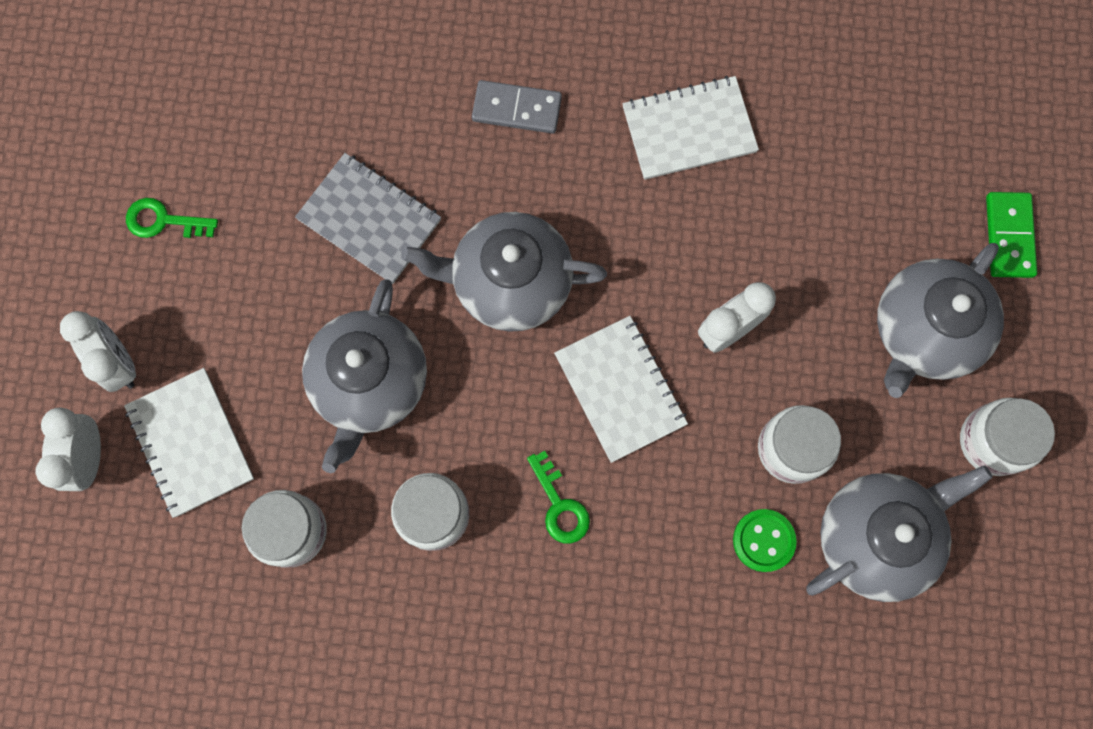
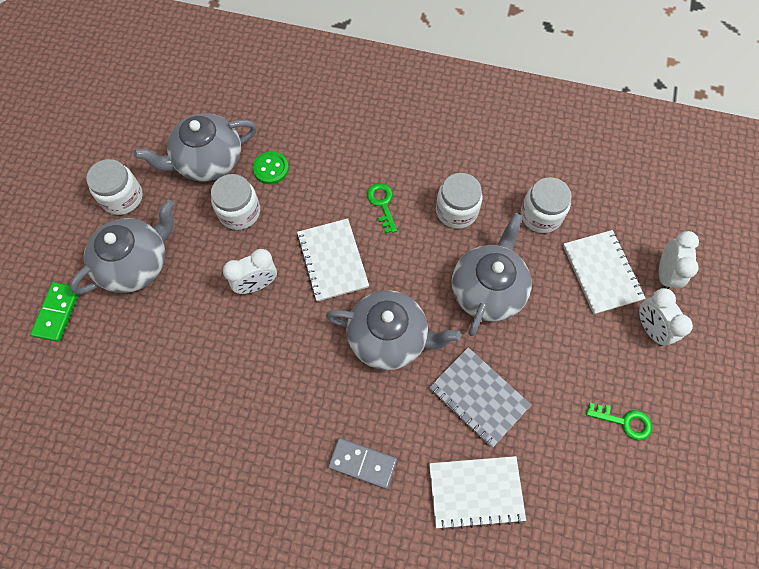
camera: 170 degrees left, 10 degrees down
white notebook [622,76,759,180] -> white notebook moved to [429,456,526,530]

